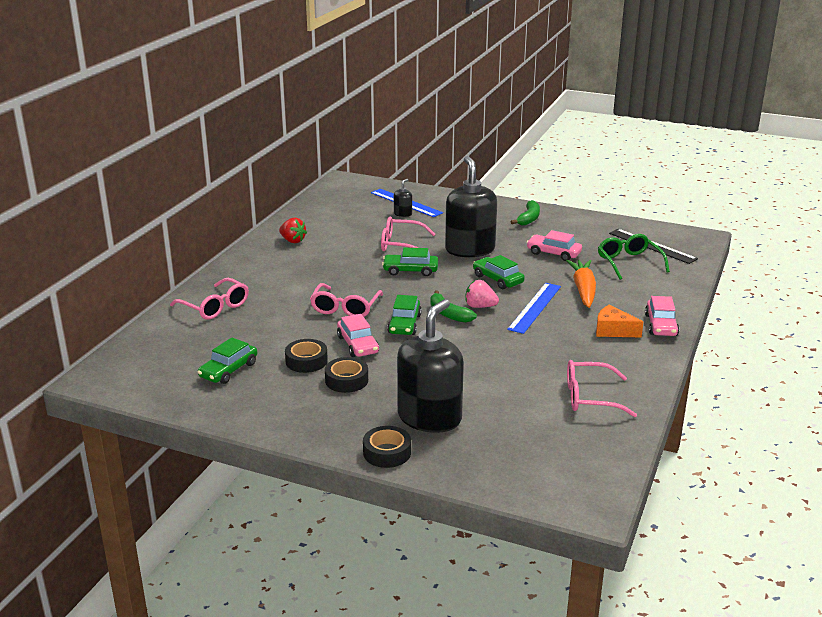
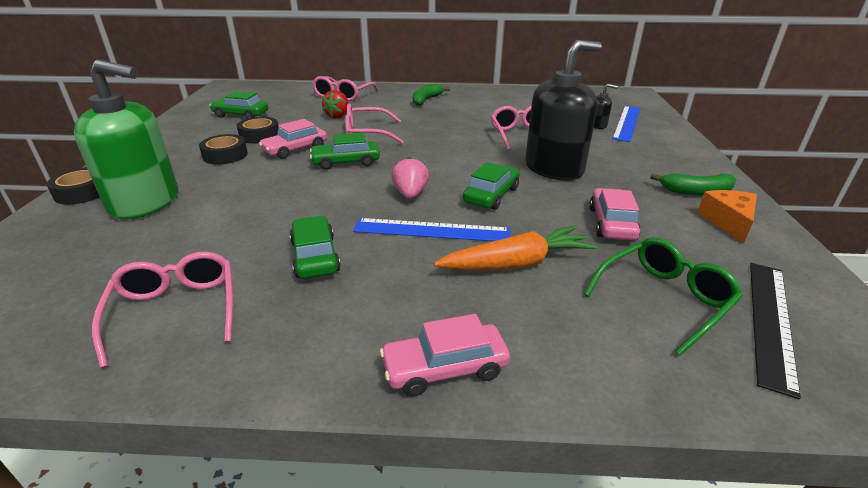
camera: 70 degrees right, 5 degrees up
red strawberry [279,218,307,243] -> red strawberry moved to [322,90,349,118]
green car [382,247,438,276] -> green car moved to [290,216,341,279]
black soap dispenser [397,299,464,433] -> green soap dispenser [74,60,178,220]
green banana [430,290,477,323] -> green banana moved to [413,84,450,106]
orange cheese [596,304,643,337] -> orange cheese moved to [697,190,757,244]

